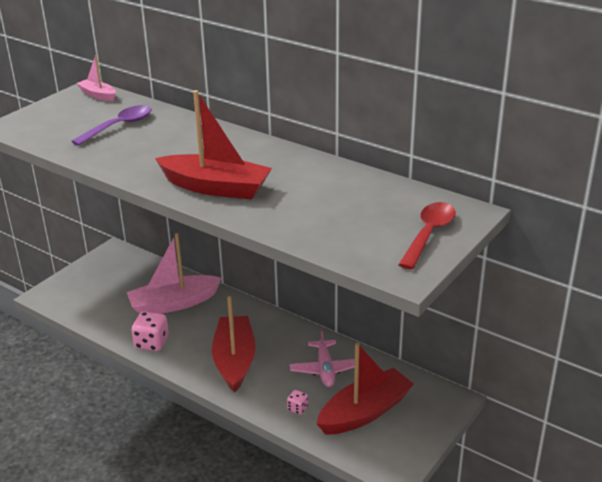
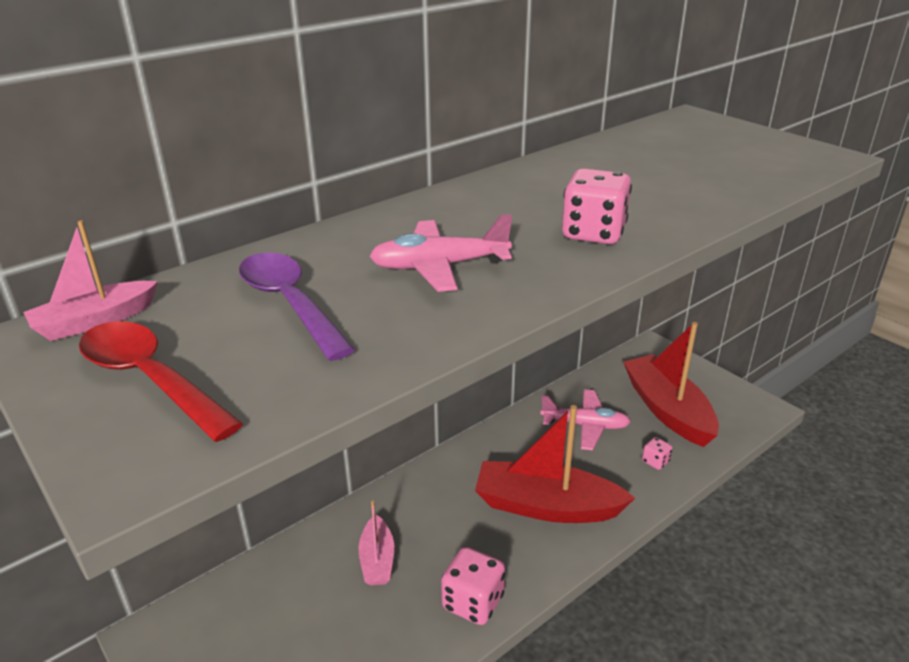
camera: 75 degrees left, 0 degrees up
pink boat [127,233,222,314] -> pink boat [358,500,394,586], size x0.52
red boat [155,90,272,199] -> pink dice [562,168,632,244]
red spoon [399,202,456,270] -> red spoon moved to [79,321,243,442]
none -> pink plane [369,214,512,292]

